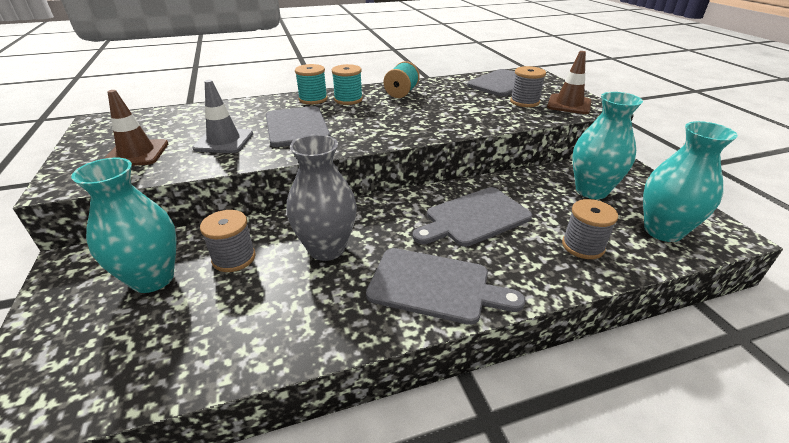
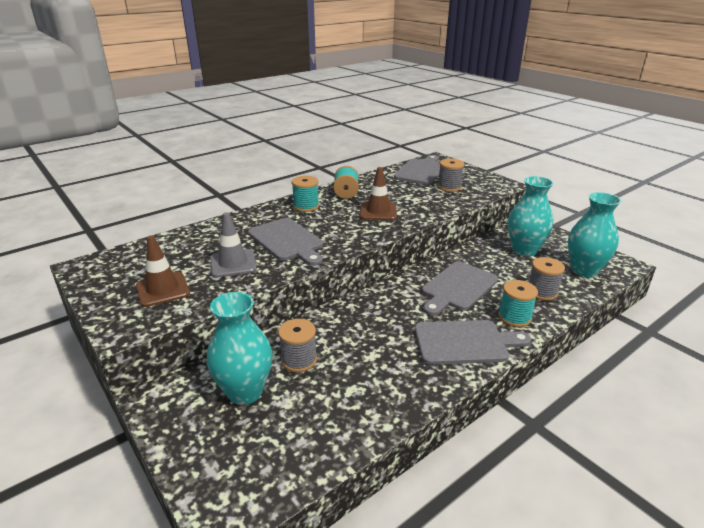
camera: 20 degrees left, 5 degrees down
grey vase [286,134,357,261] -> none
turquoise spool [295,64,328,104] -> turquoise spool moved to [498,280,538,327]
brown traffic cone [547,51,592,114] -> brown traffic cone moved to [360,167,397,220]

